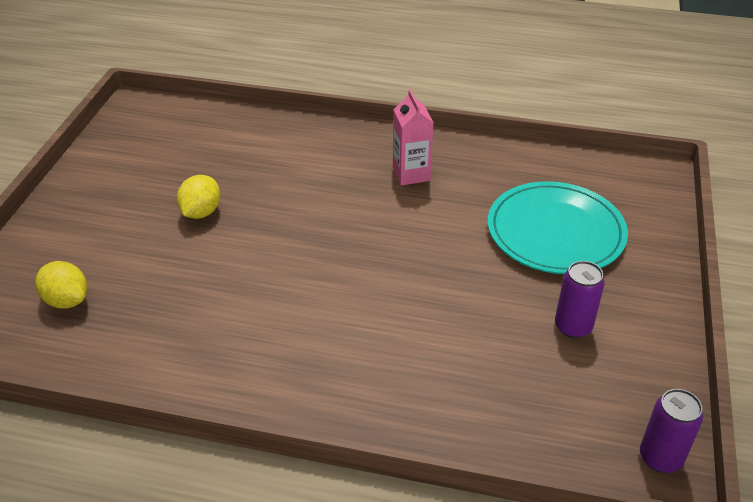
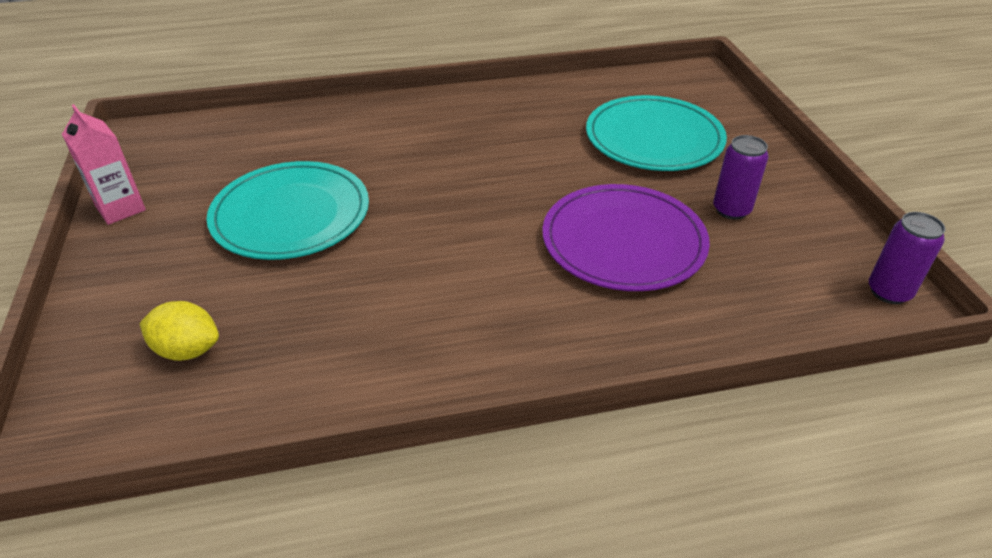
camera: 25 degrees left, 0 degrees up
yellow lemon [177,175,220,219] -> turquoise plate [207,161,369,260]
pink carton [393,90,434,185] -> pink carton moved to [62,104,146,225]
none -> purple plate [542,184,710,291]

